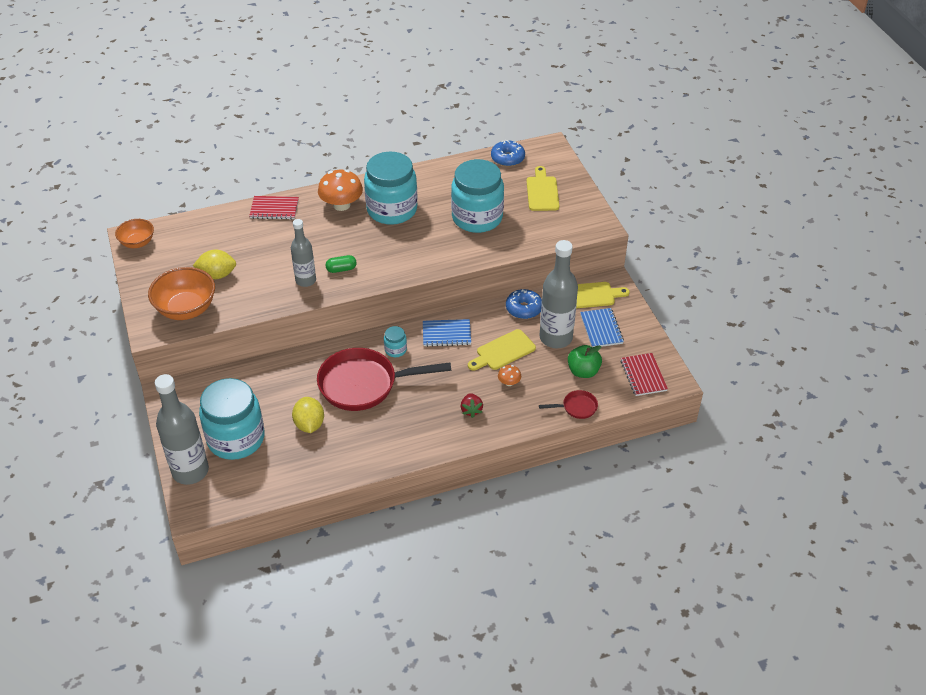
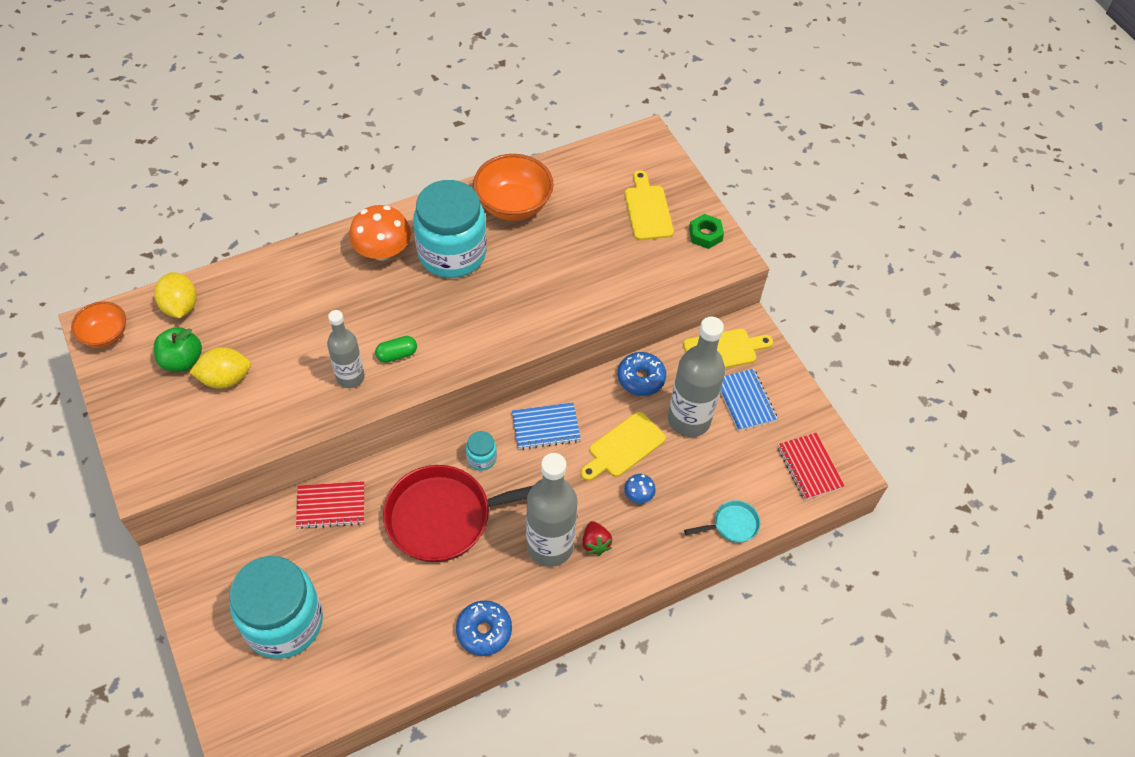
camera: 10 degrees left, 10 degrees up
orange bowl [148,267,215,320] -> orange bowl moved to [473,154,554,221]
grey bottle [155,374,209,485] -> grey bottle moved to [526,453,578,567]
red notebook [249,196,299,219] -> red notebook moved to [296,481,364,529]
yellow lemon [292,397,324,433] -> yellow lemon moved to [154,272,197,318]
turquoise jar [451,159,504,233] -> none
blue donut [491,140,525,167] -> blue donut moved to [456,600,512,656]
orange mushroom [498,365,521,386] -> blue mushroom [624,474,656,503]
red pan [539,390,598,419] -> turquoise pan [684,500,760,543]
green apple [568,345,602,378] -> green apple moved to [154,327,202,372]
none -> green nut [689,214,724,249]

